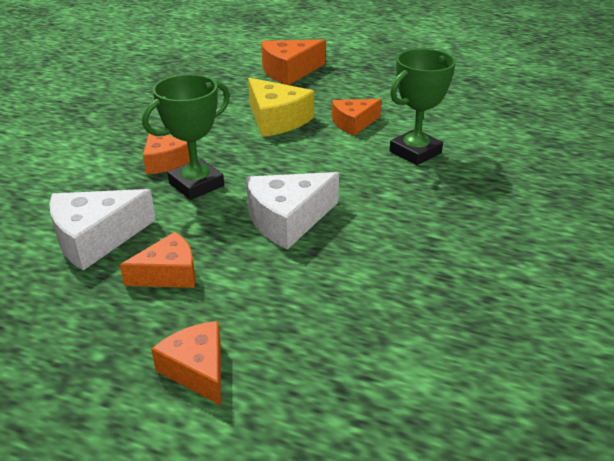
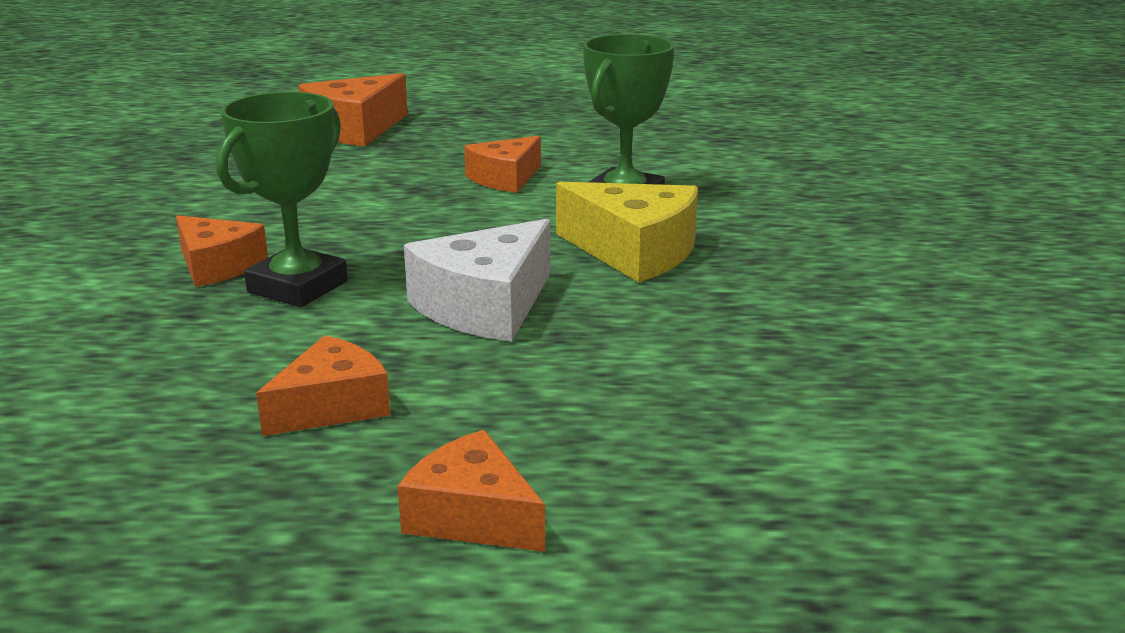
camera: 20 degrees left, 10 degrees down
white cheese [49,189,156,270] -> none
yellow cheese [248,78,314,137] -> yellow cheese moved to [556,182,698,283]

